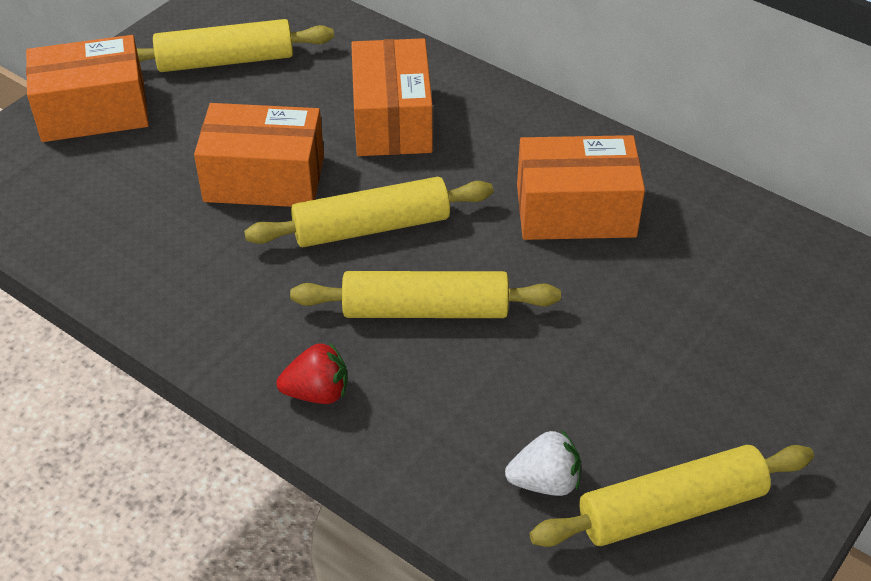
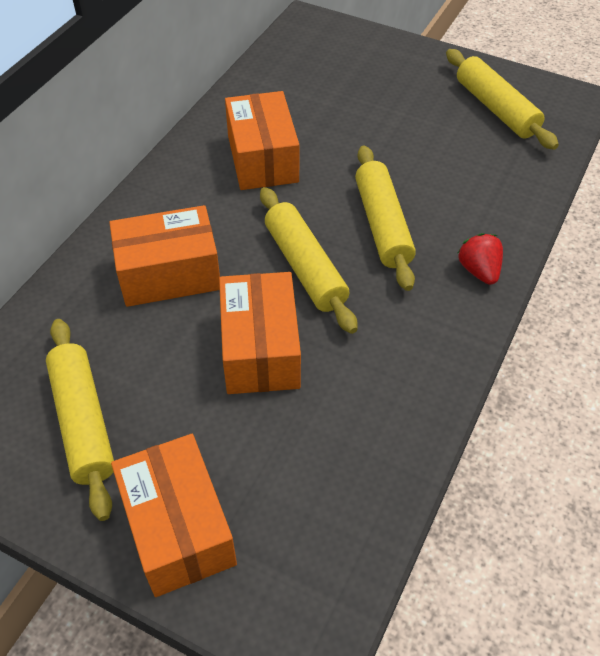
camera: 100 degrees left, 5 degrees up
white strawberry [505,430,581,496] -> none

